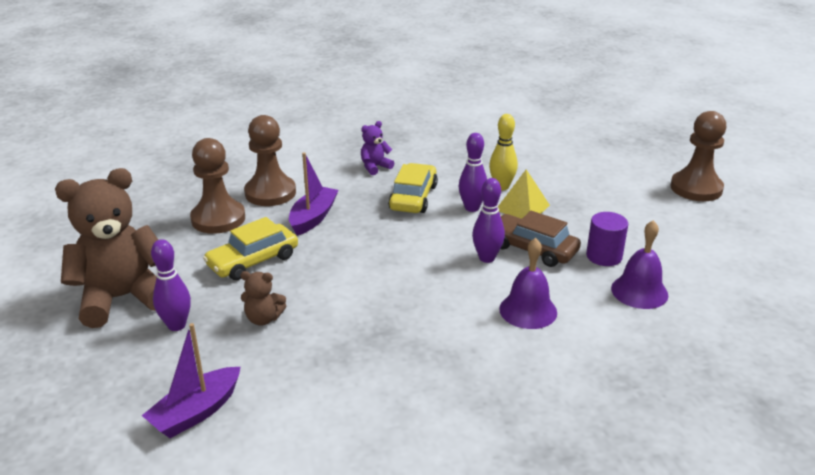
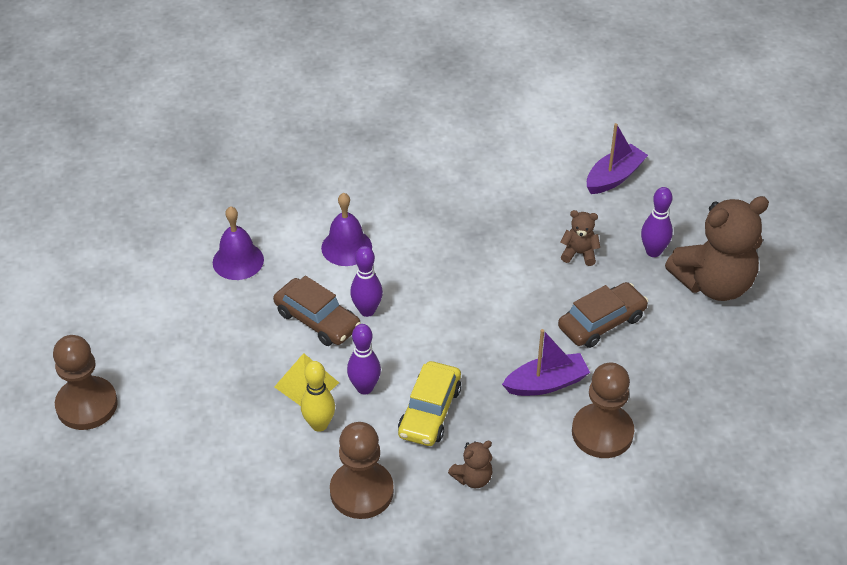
camera: 175 degrees left, 15 degrees up
brown pawn [190,138,245,234] -> brown pawn moved to [330,422,394,519]
yellow car [203,217,298,280] -> brown car [558,282,648,348]
purple boat [289,152,339,236] -> purple boat turned 135 degrees counterclockwise [502,329,590,396]
purple teddy bear [361,121,394,175] -> brown teddy bear [448,441,493,488]
purple cylinder [586,212,628,266] -> none

